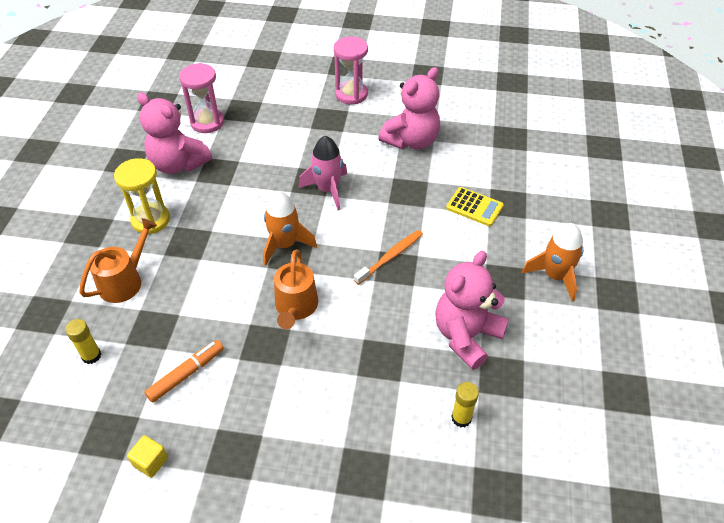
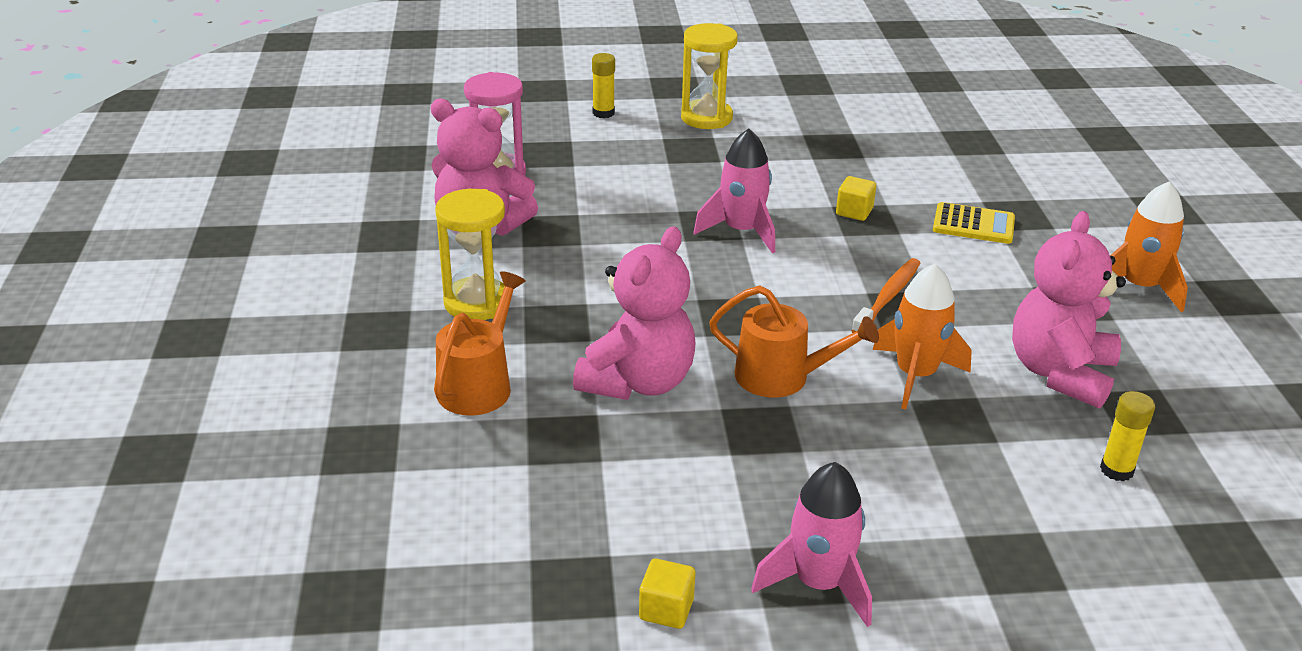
camera: 15 degrees left, 15 degrees down
yellow glue stick [65,319,101,364] -> yellow glue stick moved to [592,53,615,118]
orange marker [144,340,224,403] -> none
orange rocket [263,191,317,266] -> orange rocket moved to [873,264,972,409]
orange watering can [274,249,318,329] -> orange watering can turned 60 degrees counterclockwise [709,285,879,398]
pink hourglass [334,36,368,104] -> yellow hourglass [681,23,738,129]
pink teddy bear [378,67,440,149] -> pink teddy bear moved to [573,226,696,400]
none -> pink rocket [751,462,872,627]
none -> yellow cube [836,176,876,221]

